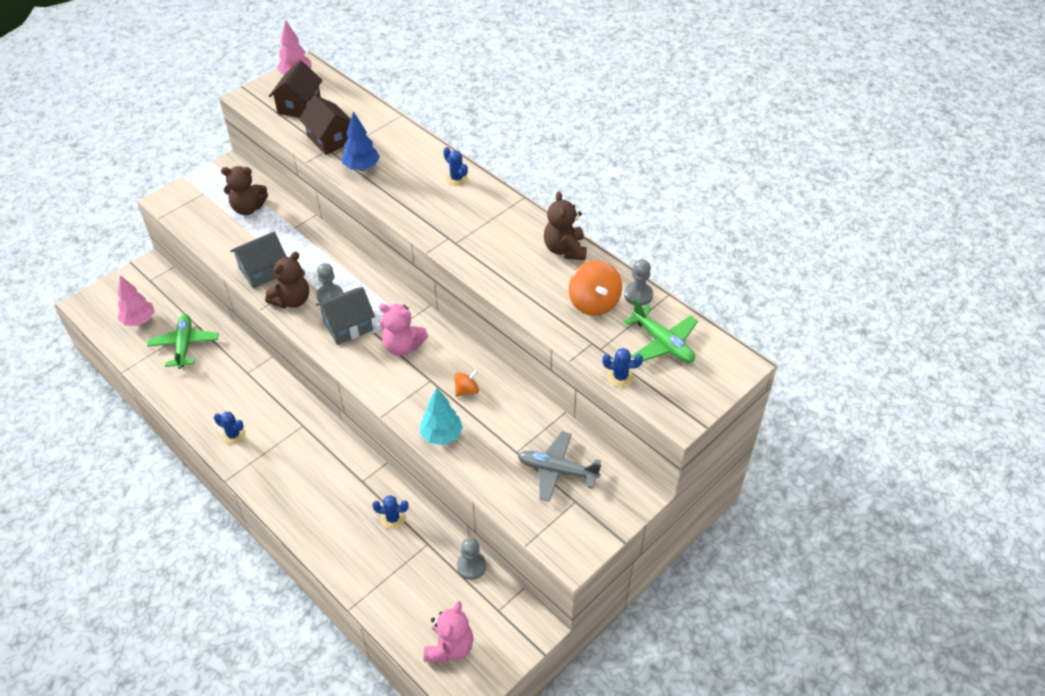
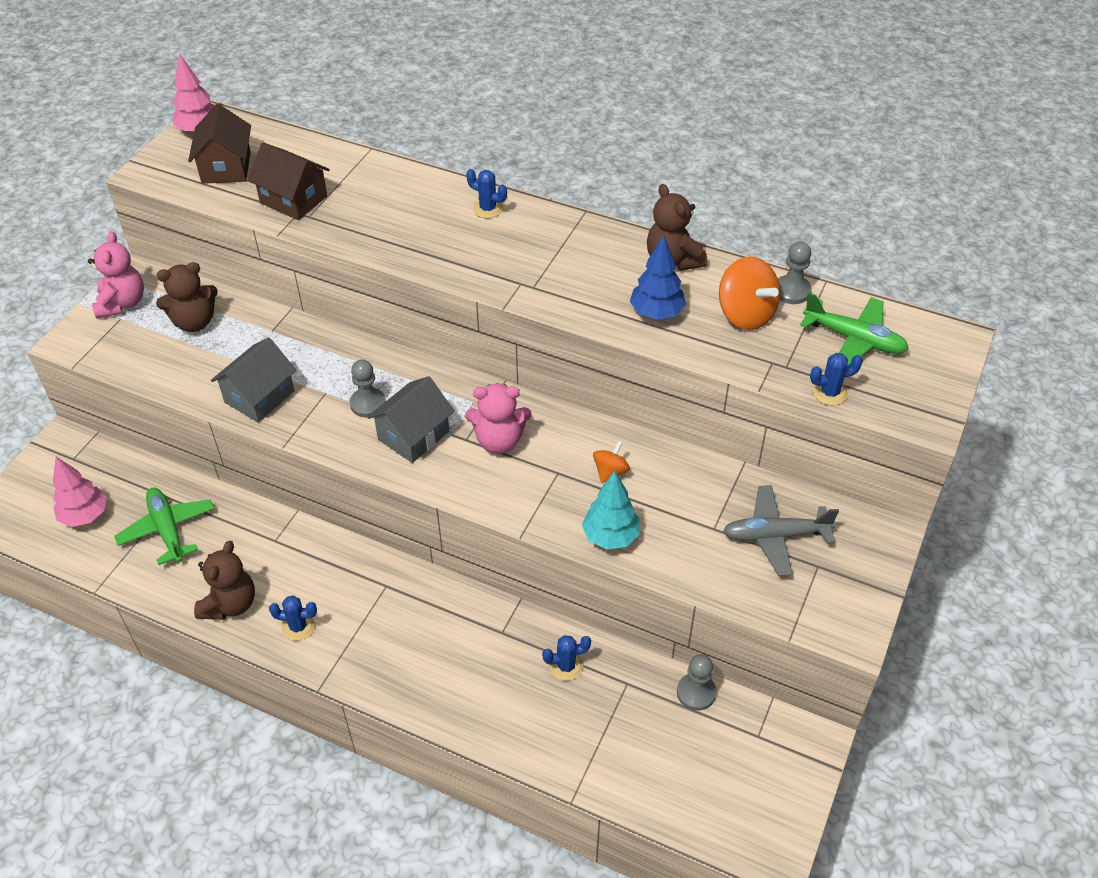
camera: 20 degrees left, 0 degrees up
brown teddy bear [265,251,309,308] -> brown teddy bear moved to [194,541,255,620]
blue tree [342,111,380,171] -> blue tree moved to [630,235,686,320]
pink teddy bear [424,601,473,662] -> pink teddy bear moved to [88,231,144,319]

